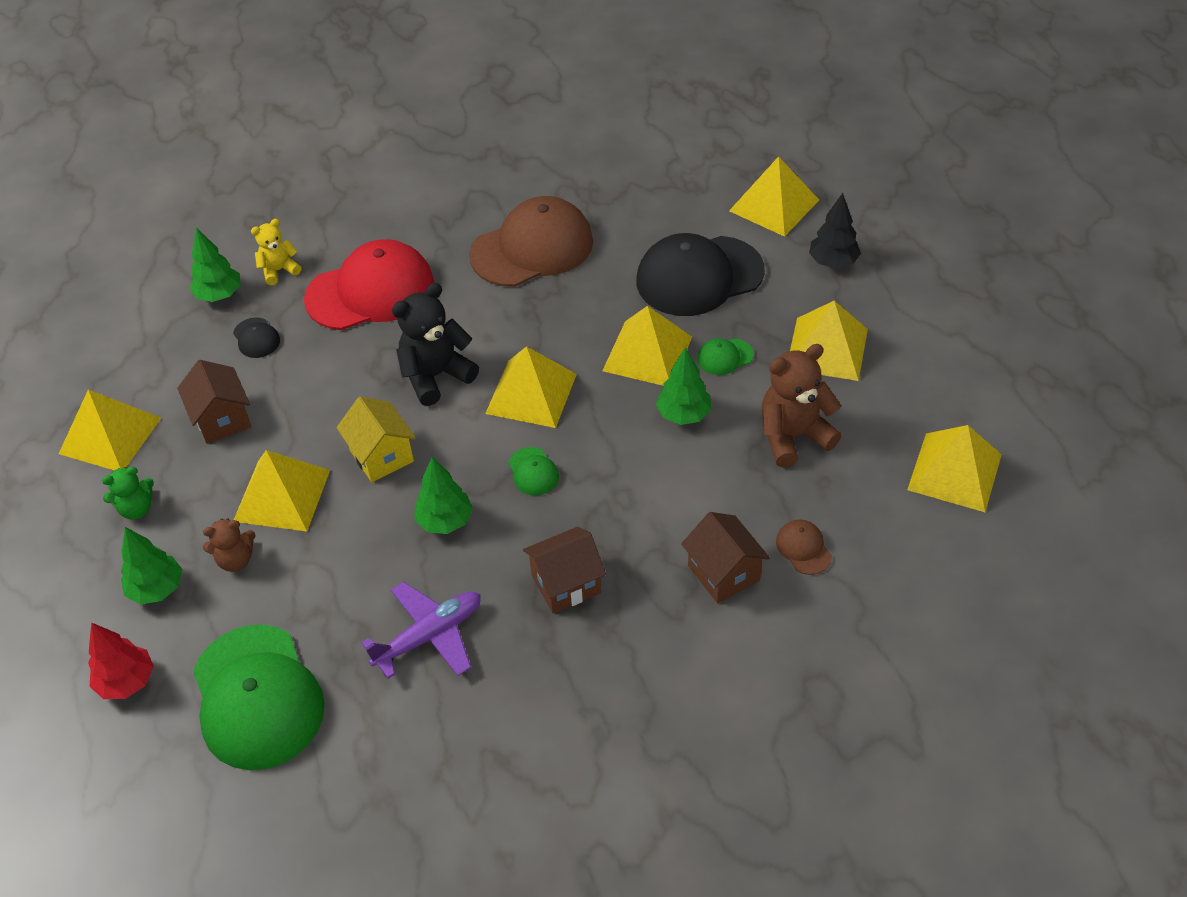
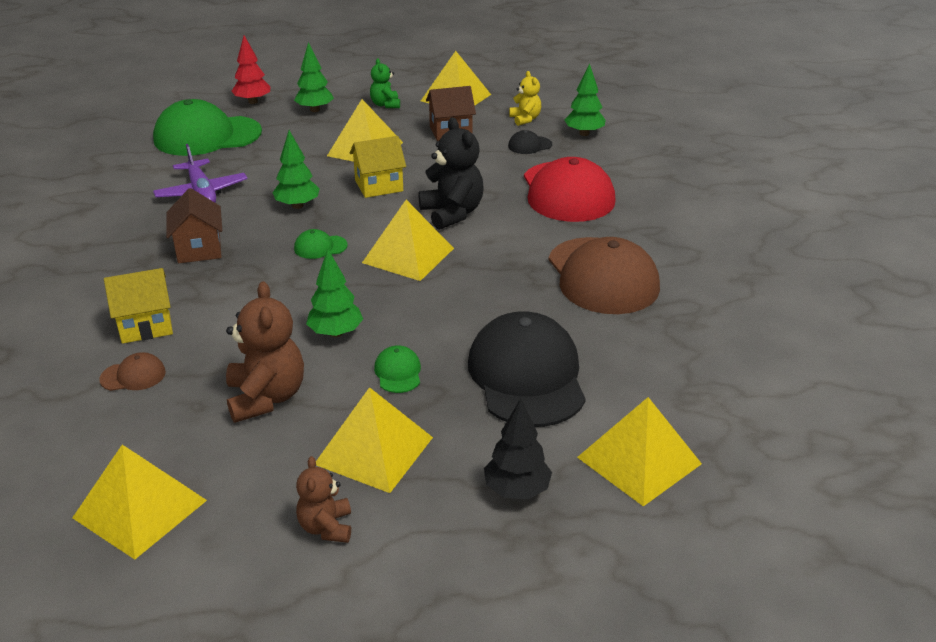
camera: 100 degrees right, 15 degrees down
brown teddy bear [203,519,256,572] -> brown teddy bear moved to [296,456,351,543]
yellow teddy bear [251,219,302,285] -> yellow teddy bear moved to [509,71,541,126]
yellow pyramid [602,306,692,386] -> none
brown house [681,512,770,603] -> yellow house [104,268,173,344]

